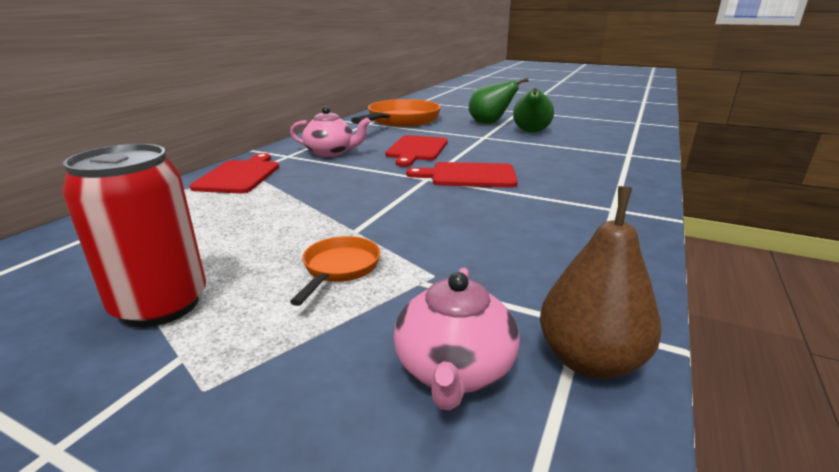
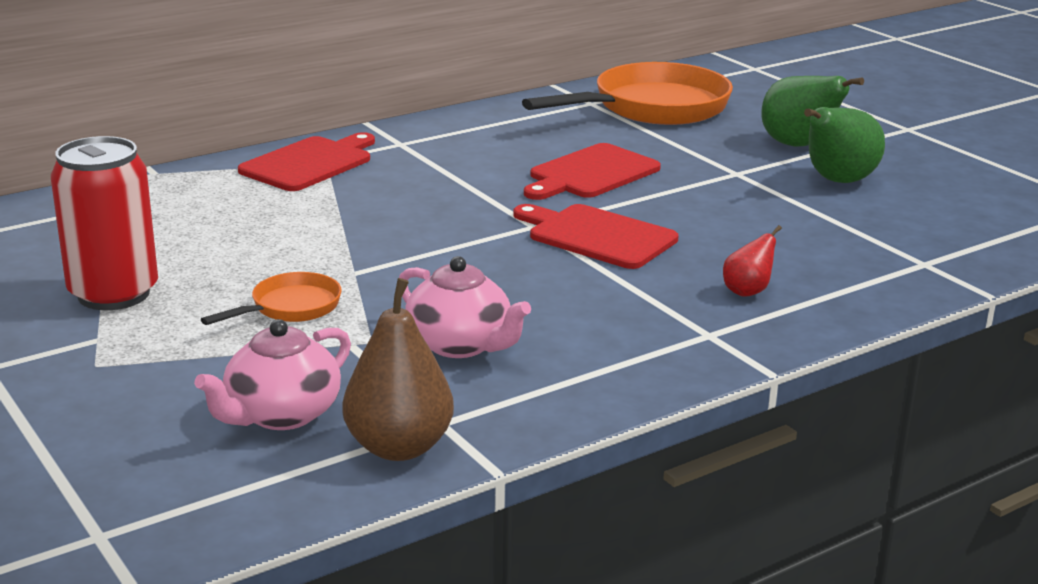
camera: 30 degrees right, 0 degrees up
pink teapot [290,107,371,157] -> pink teapot moved to [399,256,531,358]
none -> red pear [723,225,782,297]

